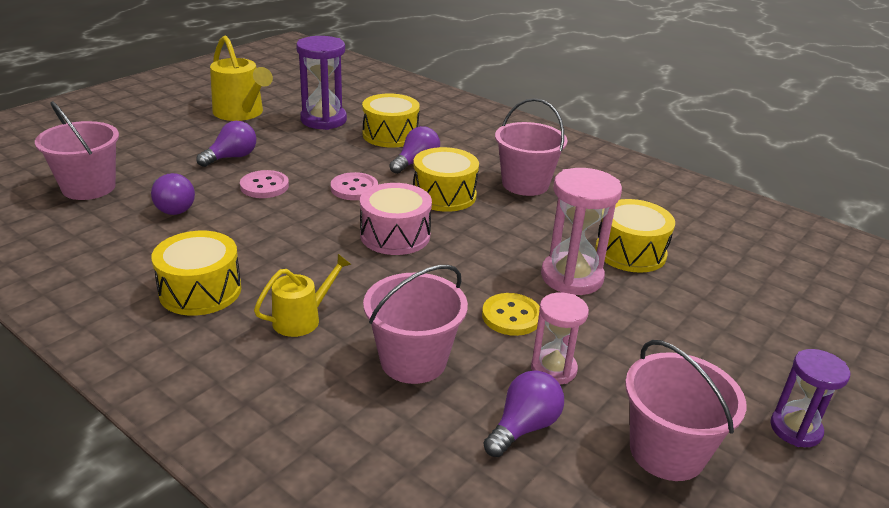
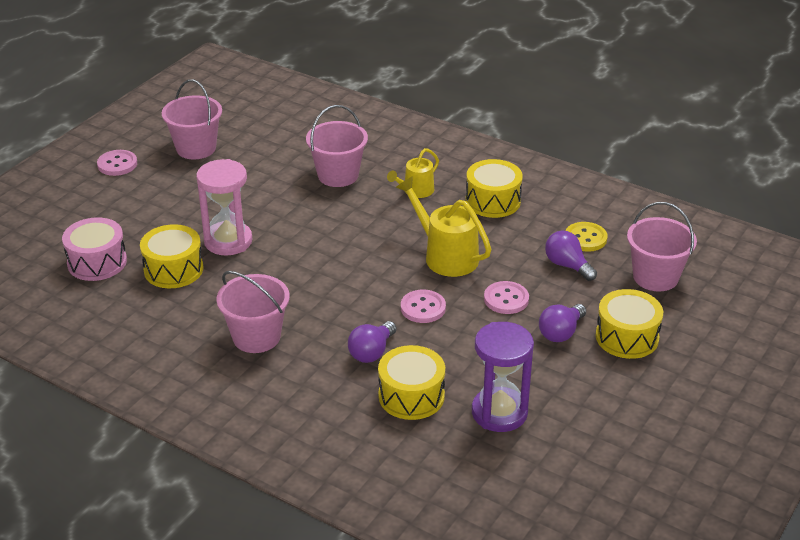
camera: 175 degrees right, 5 degrees up
yellow watering can [210,36,273,121] -> yellow watering can moved to [396,177,491,277]
pink drum [360,183,432,255] -> pink drum moved to [62,217,127,281]
yellow drum [413,147,479,212] -> yellow drum moved to [596,289,663,359]
yellow button [482,293,540,336] -> yellow button moved to [566,222,608,252]
purple light bulb [484,370,564,457] -> none
pink hourglass [531,292,589,384] -> none
purple hourglass [770,349,850,447] -> pink button [97,150,137,176]

